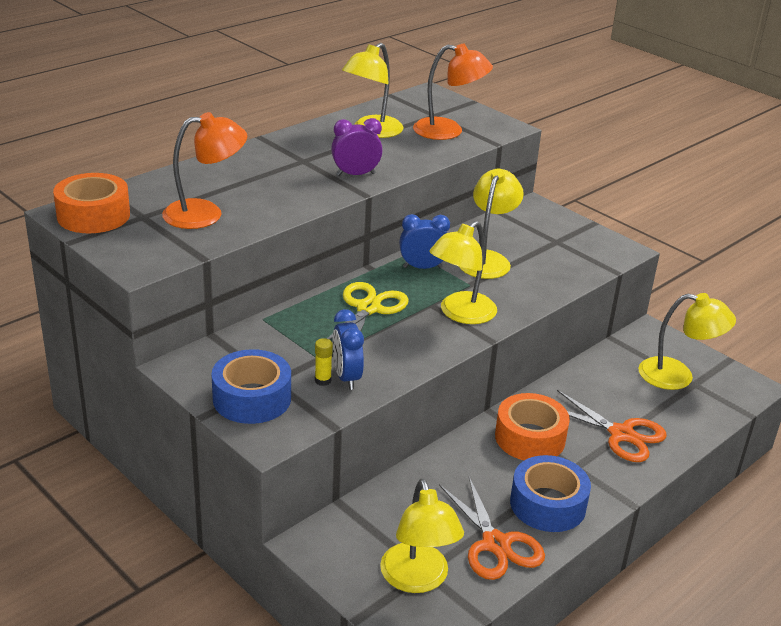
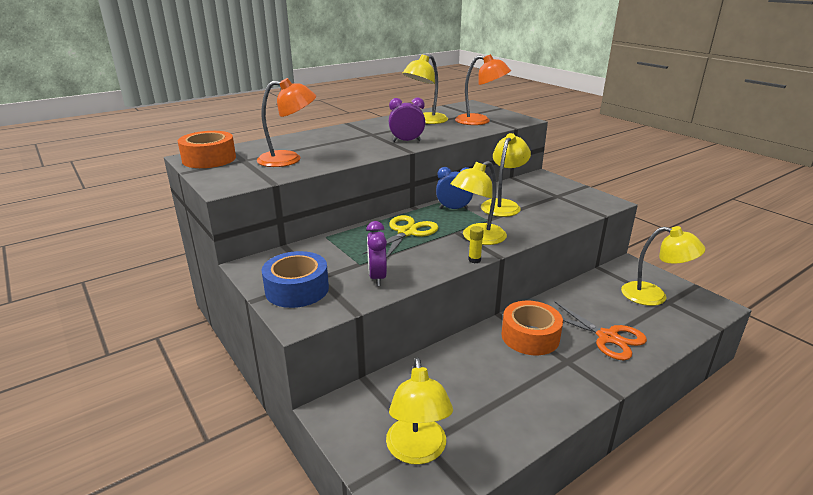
camera: 10 degrees right, 5 degrees down
yellow glue stick [315,338,333,386] -> yellow glue stick moved to [468,226,484,263]
blue clock [332,309,364,390] -> purple clock [366,221,387,286]
orange scissors [439,477,545,580] -> none
blue tape [510,455,591,532] -> none

